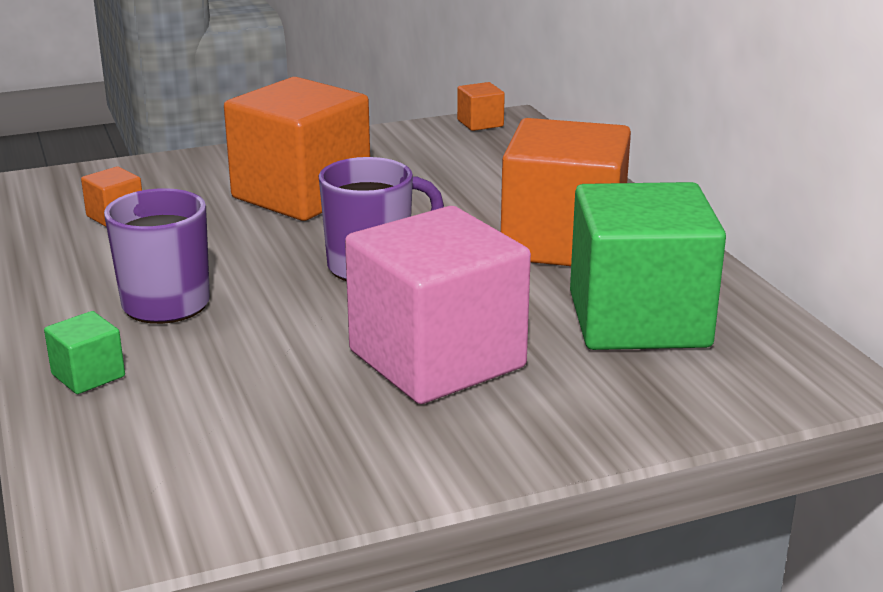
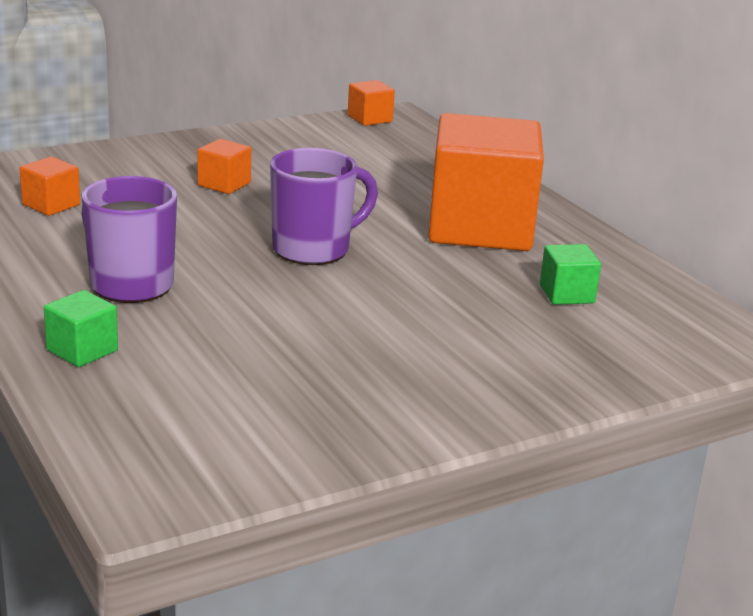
camera: 10 degrees left, 0 degrees up
orange cube [224,77,370,221] -> orange cube [197,139,251,194], size x0.41
pink cube [345,206,531,404] -> none
green cube [570,182,726,350] -> green cube [540,244,601,305], size x0.41

